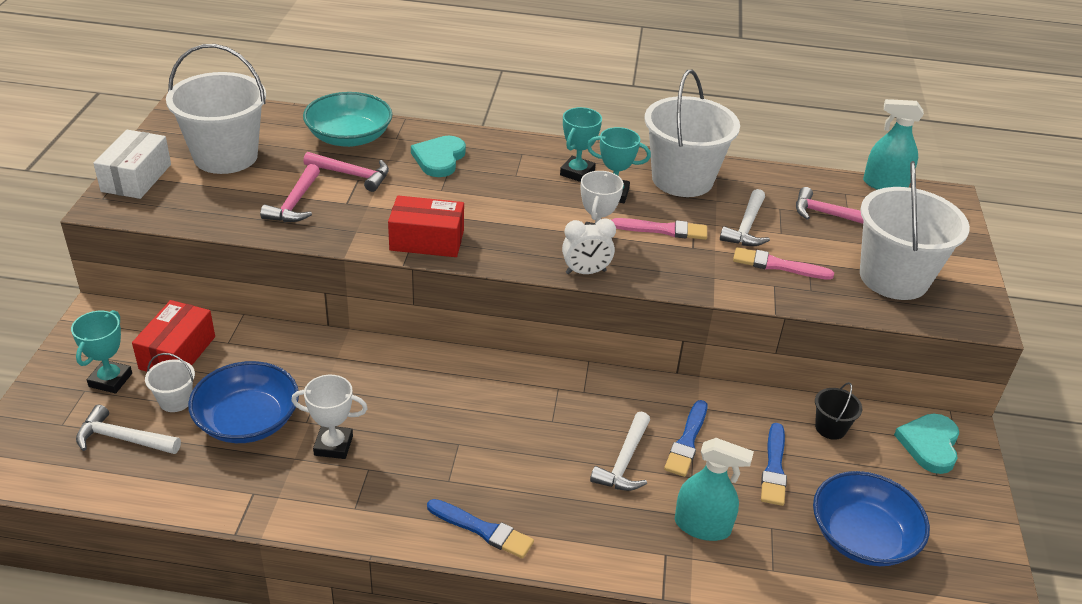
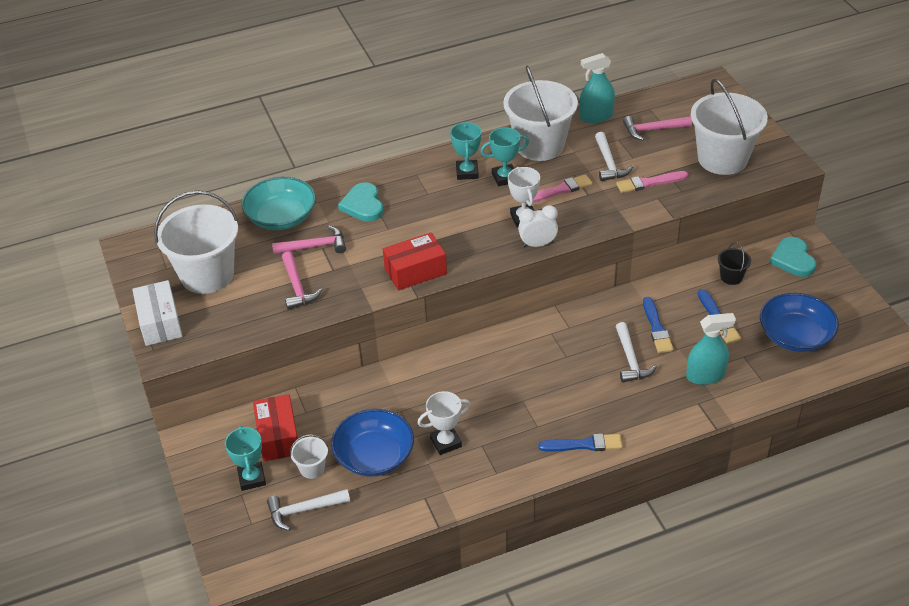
camera: 25 degrees left, 5 degrees up
white clock [562,218,616,274] -> white clock turned 150 degrees counterclockwise [518,205,558,247]
turquoise spray bottle [863,99,924,190] -> turquoise spray bottle moved to [579,53,615,123]

